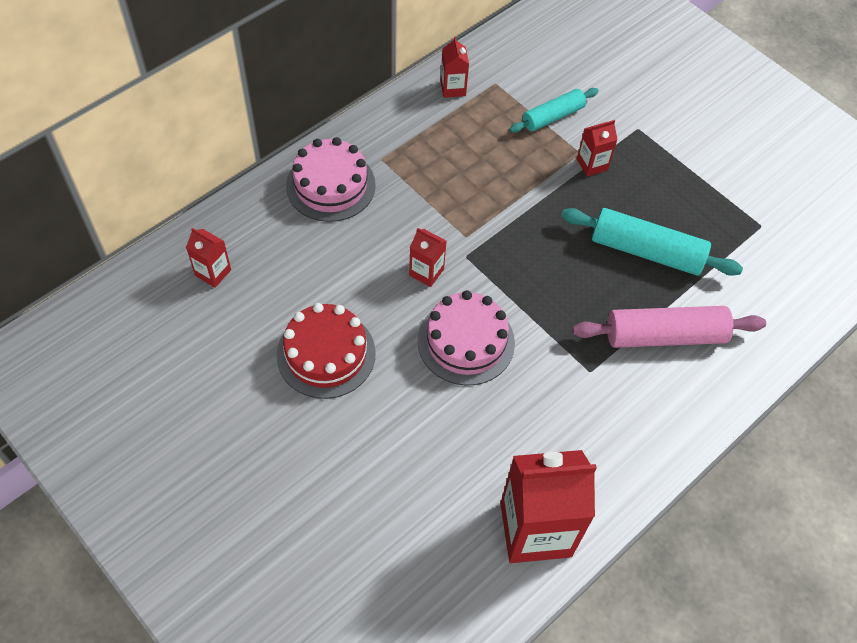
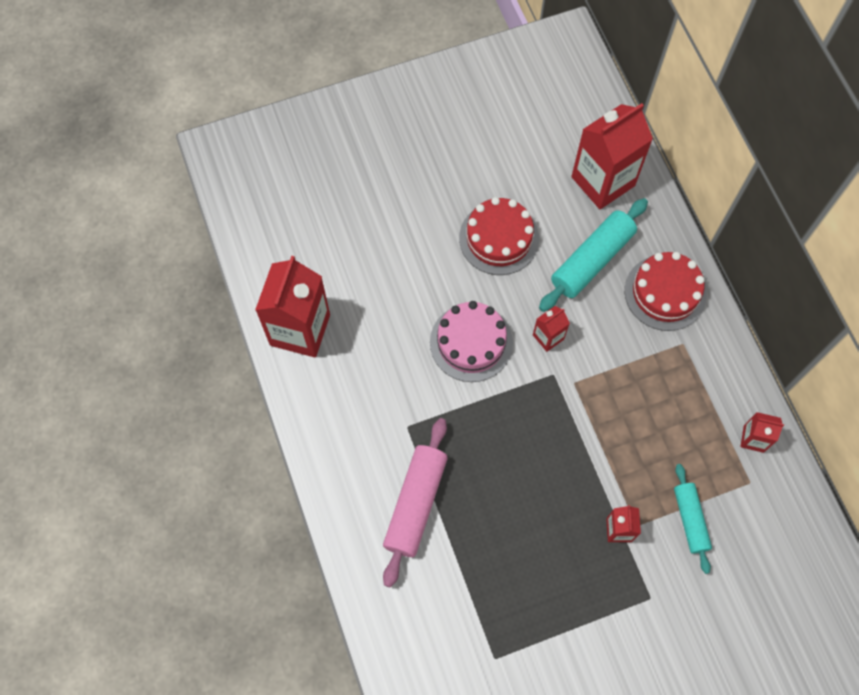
camera: 115 degrees right, 10 degrees up
red carton [186,228,231,288] -> red carton [571,103,653,209], size x2.14
pink cake [286,137,376,222] -> red cake [625,252,707,331]
turquoise rolling pin [561,208,743,276] -> turquoise rolling pin moved to [539,198,648,312]

